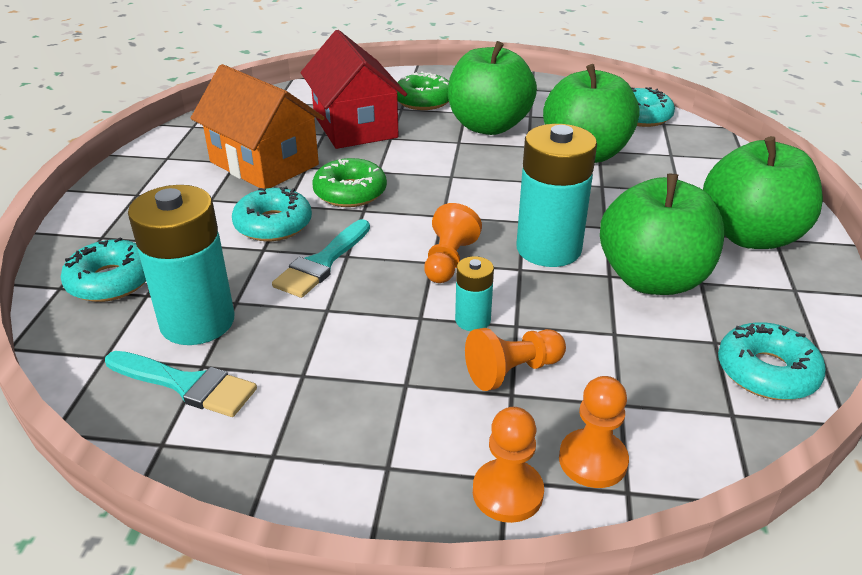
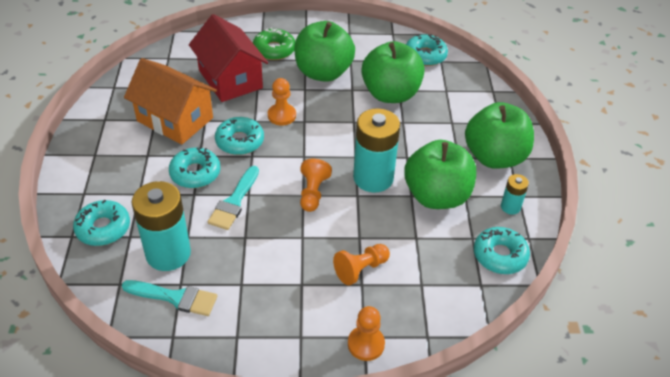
camera: 10 degrees left, 10 degrees up
green donut [312,158,387,207] -> turquoise donut [215,117,264,155]
turquoise battery [455,256,494,331] -> turquoise battery moved to [501,174,529,215]
orange pawn [559,376,629,488] -> orange pawn moved to [268,78,296,126]

